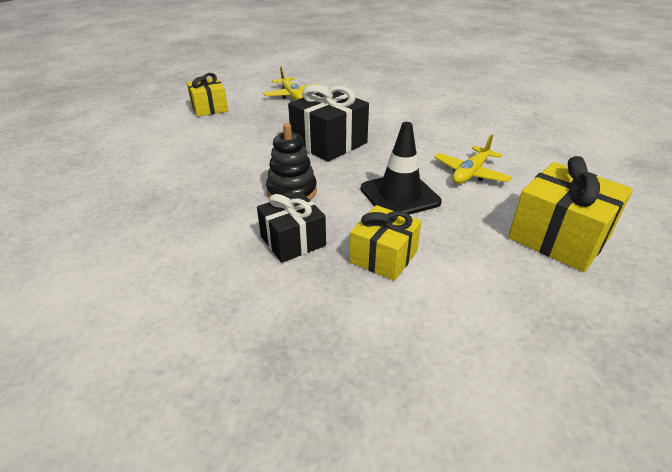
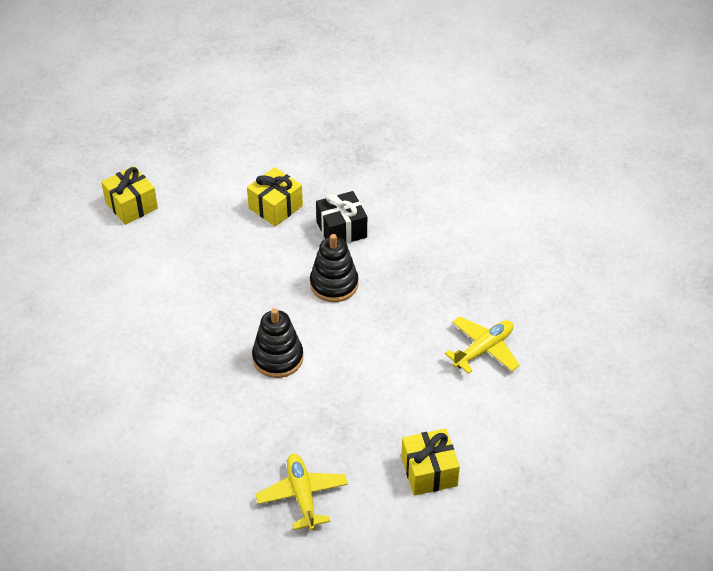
camera: 170 degrees left, 10 degrees up
black gift [288,84,369,162] -> black stacking toy [252,308,303,378]
black traffic cone [361,122,442,215] -> none
yellow plane [434,135,512,184] -> yellow plane moved to [445,317,520,374]
yellow gift [508,156,633,272] -> yellow gift [101,166,158,225], size x0.65

